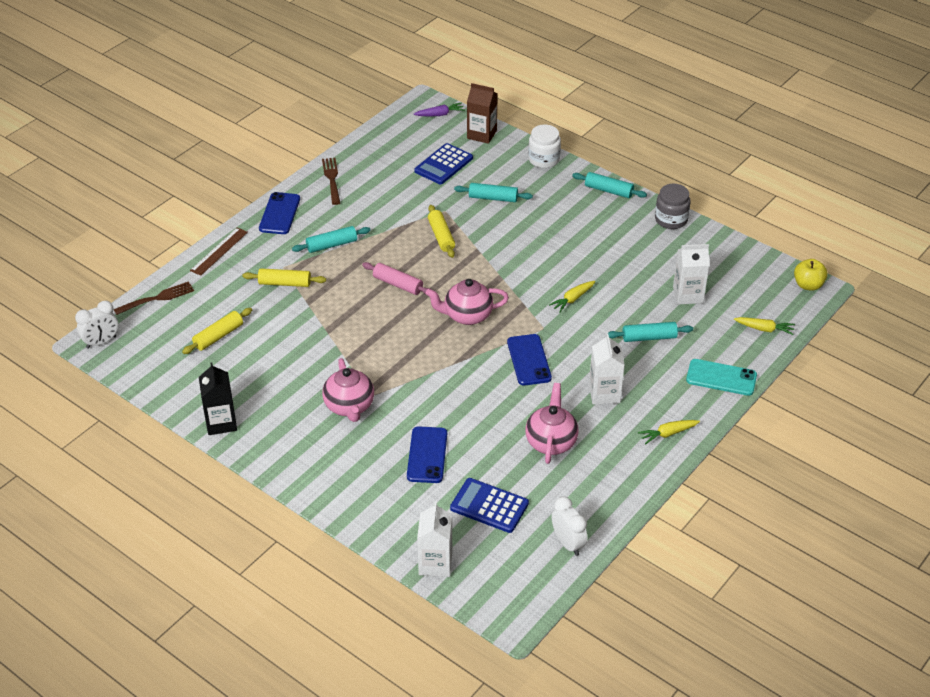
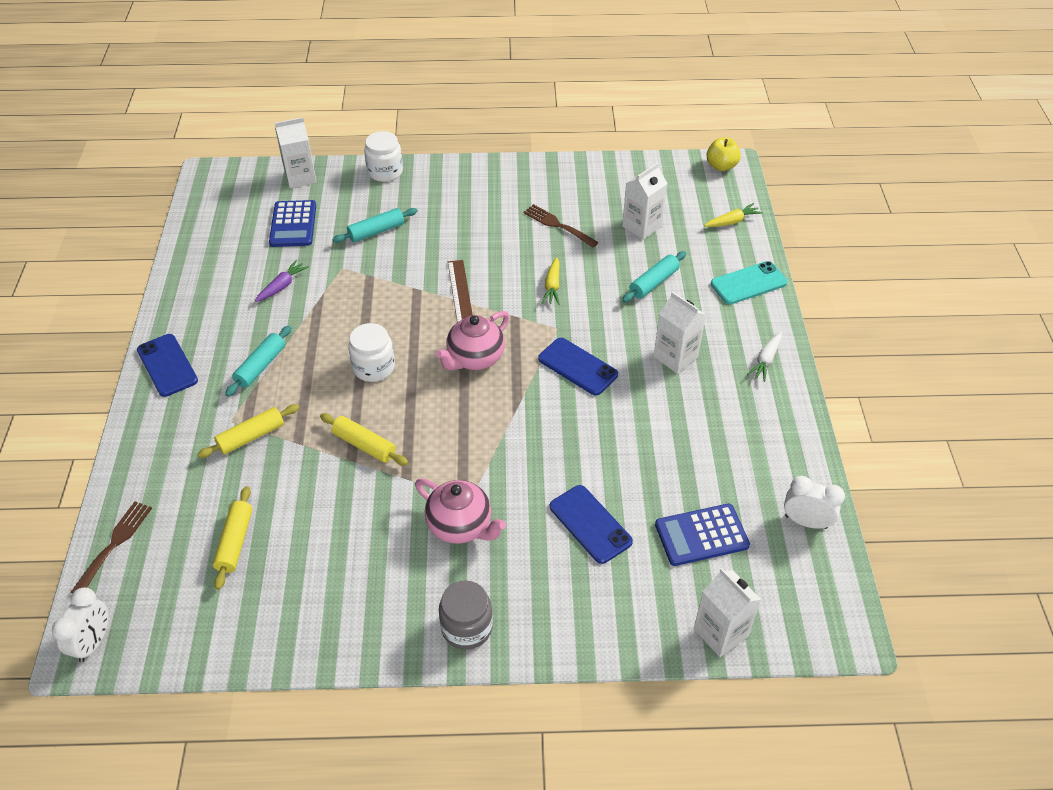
camera: 40 degrees left, 5 degrees up
brown ruler [190,227,248,276] -> brown ruler moved to [448,260,473,322]
black carton [199,362,237,435] -> none
brown fork [322,158,340,205] -> brown fork moved to [523,204,599,248]
pink rolling pin [362,262,432,295] -> white jar [348,323,395,382]
purple carrot [413,102,465,117] -> purple carrot moved to [255,260,309,302]
yellow rolling pin [428,205,455,258] -> yellow rolling pin moved to [320,413,408,466]
brown carton [467,83,498,144] -> white carton [275,117,317,188]
pink teapot [525,383,579,464] -> none
turquoise rolling pin [572,172,647,198] -> none
yellow carrot [638,420,700,445] -> white carrot [747,332,782,382]
grey jar [655,184,691,229] -> grey jar moved to [439,580,493,650]

